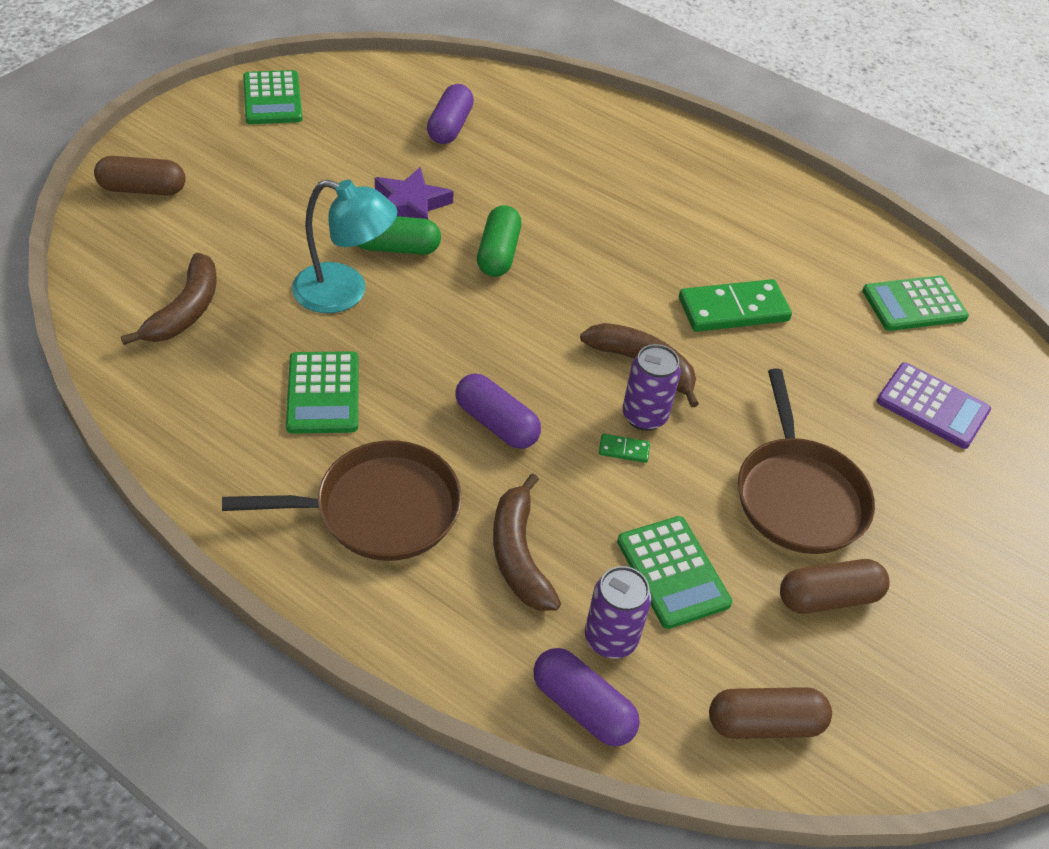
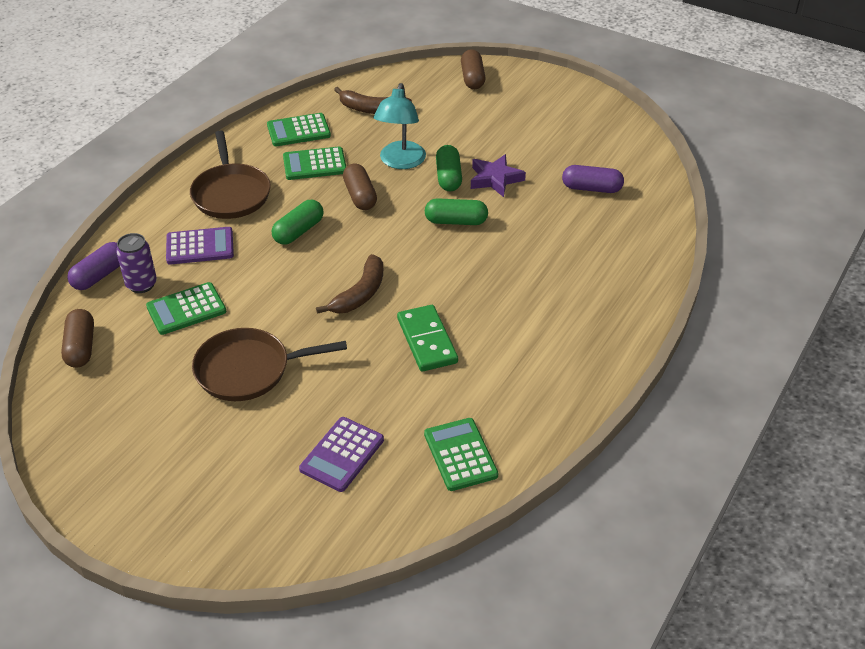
camera: 90 degrees right, 5 degrees down
green calculator [243,70,303,124] -> green calculator moved to [267,113,331,146]
purple capsule [455,373,541,449] -> green capsule [272,200,323,245]
brown banana [493,473,561,611] -> purple calculator [166,227,234,265]
green domino [599,434,650,463] -> none
purple can [622,344,681,431] -> none
brown capsule [780,559,890,614] -> brown capsule moved to [343,163,377,210]

